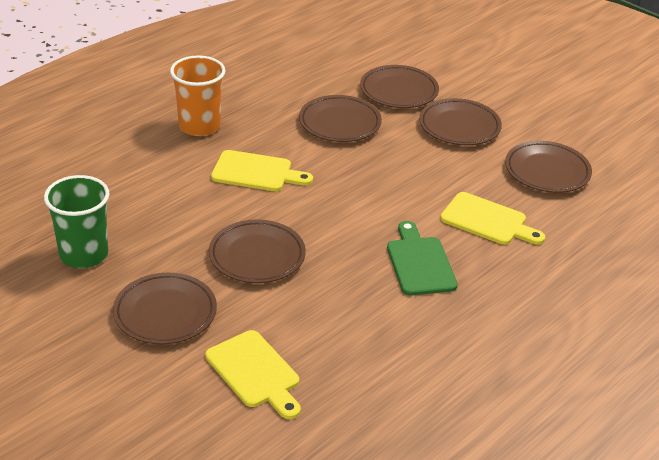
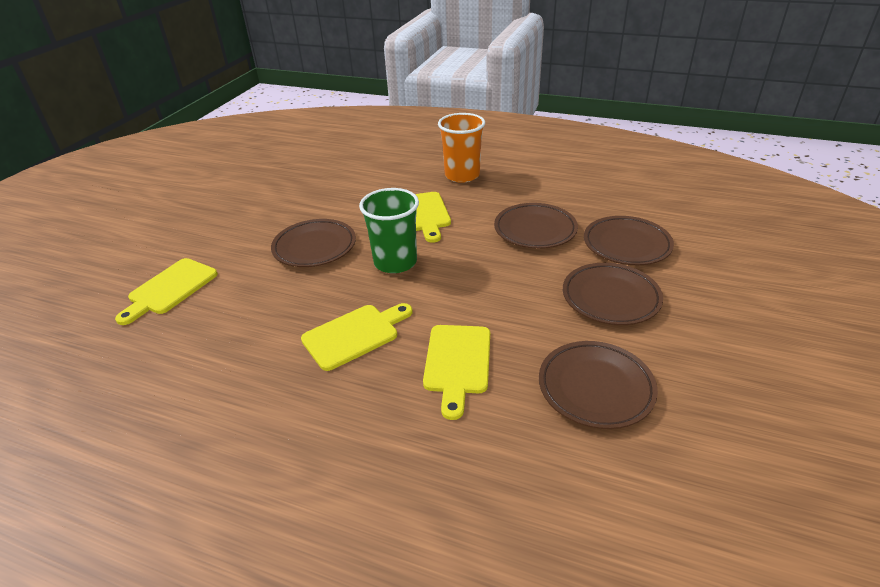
camera: 70 degrees right, 0 degrees up
green cup [44,175,110,268] -> green cup moved to [359,188,419,273]
brown plate [113,273,217,345] -> none
green cutting board [387,221,458,296] -> yellow cutting board [301,303,413,371]

